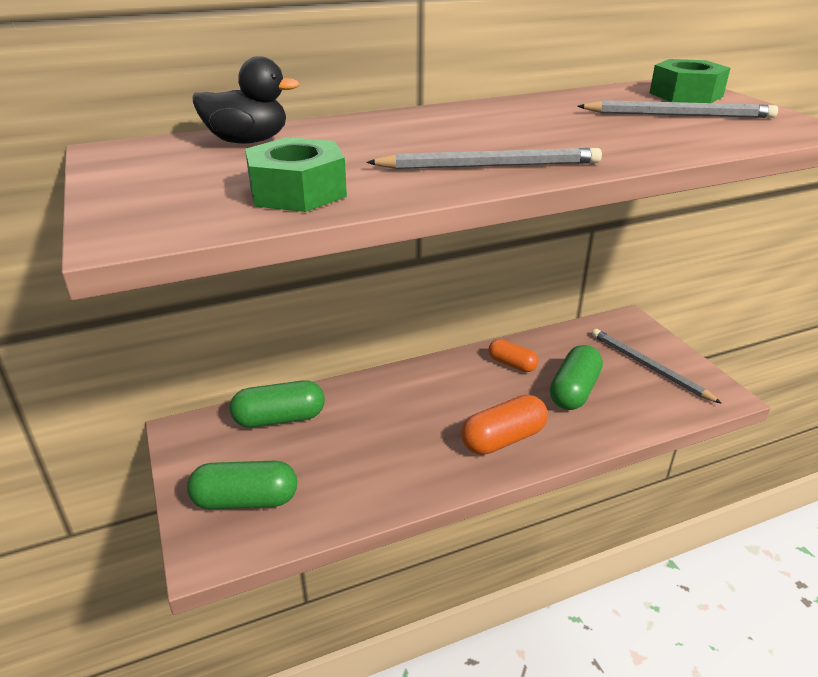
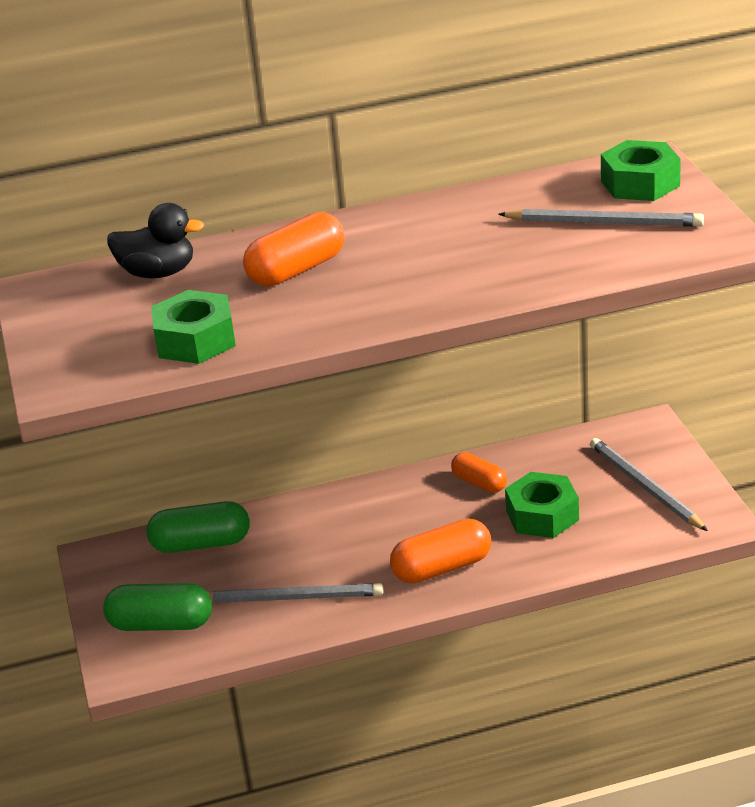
camera: 10 degrees right, 0 degrees up
grey pencil [366,148,602,169] -> grey pencil moved to [208,583,383,603]
green capsule [550,345,603,410] -> green nut [505,472,579,538]
none -> orange capsule [243,212,345,287]

